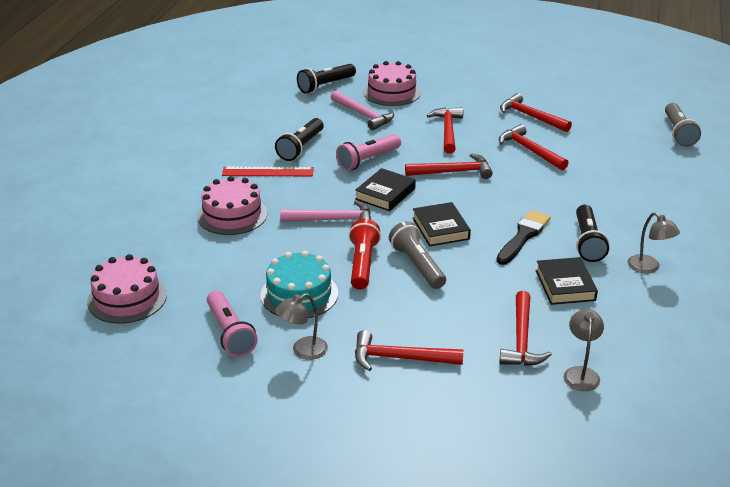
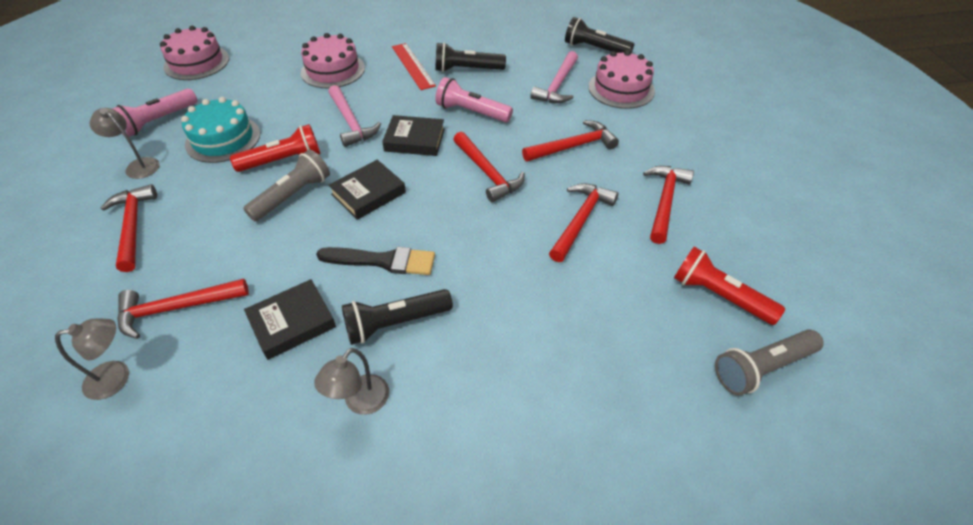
camera: 65 degrees right, 15 degrees up
none -> red flashlight [674,247,785,325]

